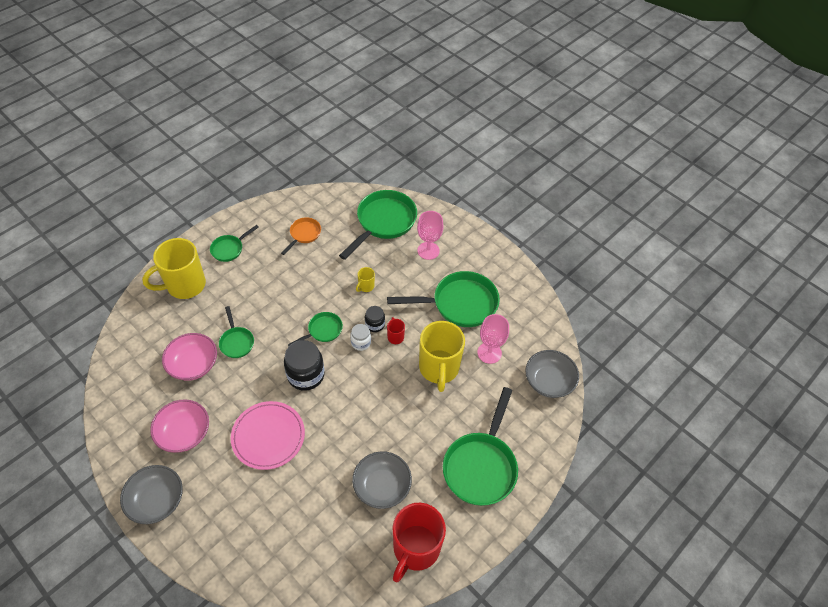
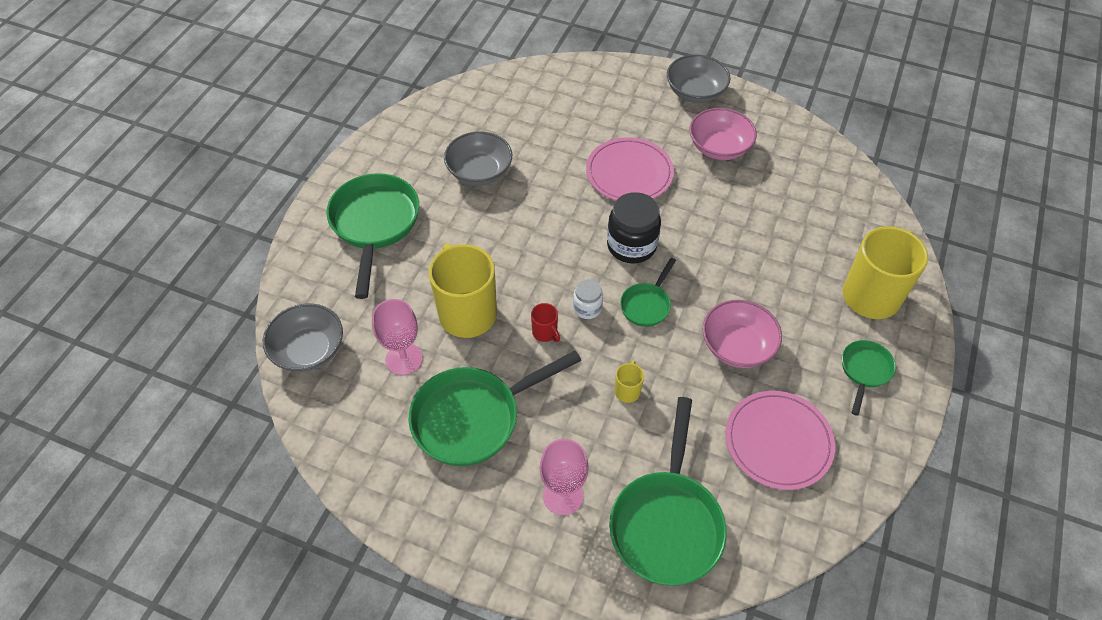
camera: 160 degrees right, 0 degrees up
pink bowl [162,333,217,381] -> pink bowl moved to [703,300,782,368]
green pan [219,306,254,358] -> none
orange pan [281,217,321,255] -> pink plate [725,391,835,490]
black jar [365,306,385,332] -> none
red mug [392,503,446,582] -> none

